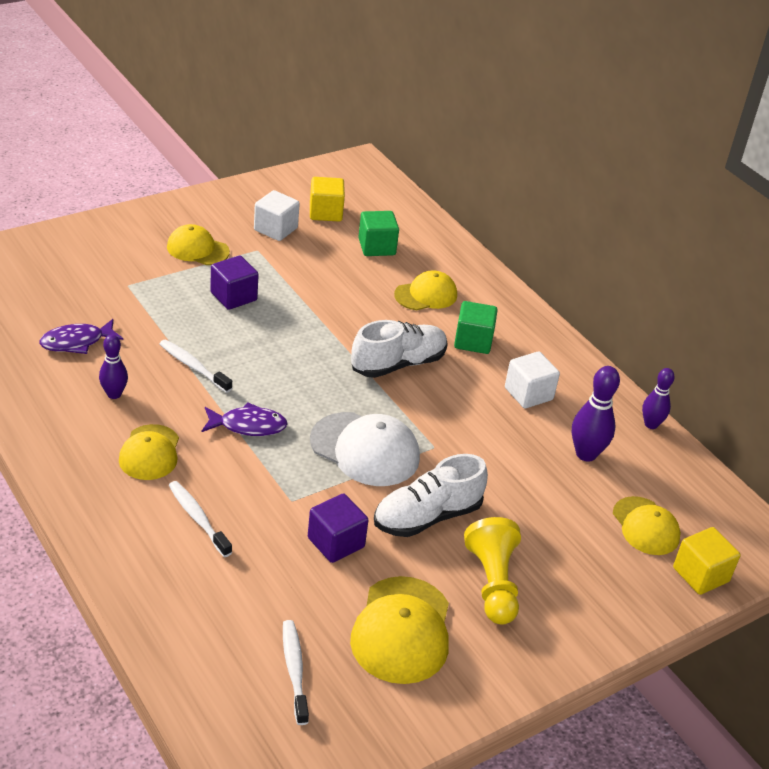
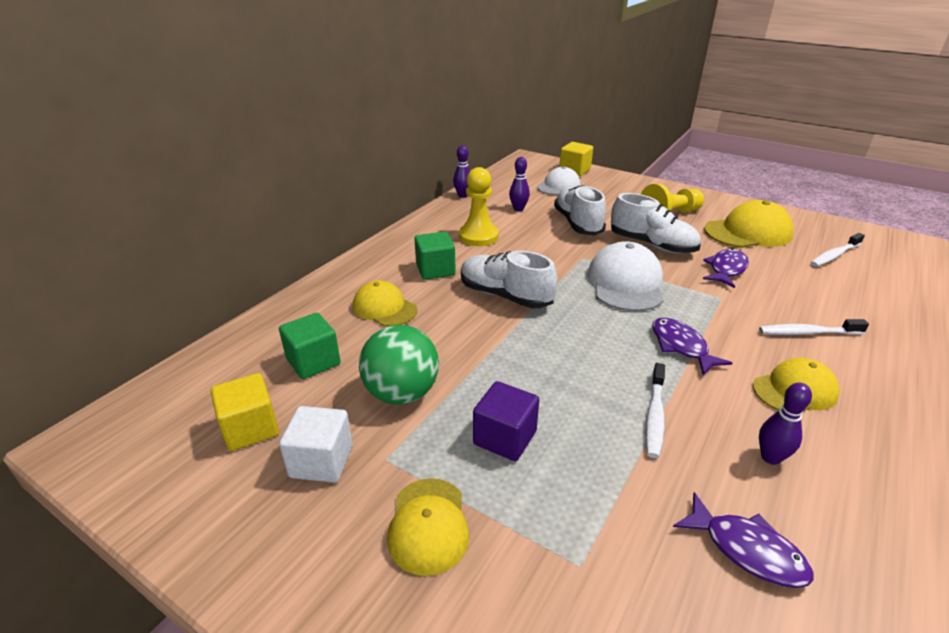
camera: 110 degrees left, 5 degrees down
white toothbrush [169,481,232,557] -> white toothbrush turned 60 degrees clockwise [759,319,869,335]
purple cube [308,493,368,563] -> purple fish [703,248,749,288]
white cube [505,352,560,408] -> yellow pawn [459,167,499,246]
purple bowling pin [572,366,620,462] -> purple bowling pin [509,157,530,211], size x0.66
yellow cap [613,496,681,555] -> white cap [537,167,580,195]
none -> green ball [359,325,439,405]
none -> white shoe [554,185,606,235]

